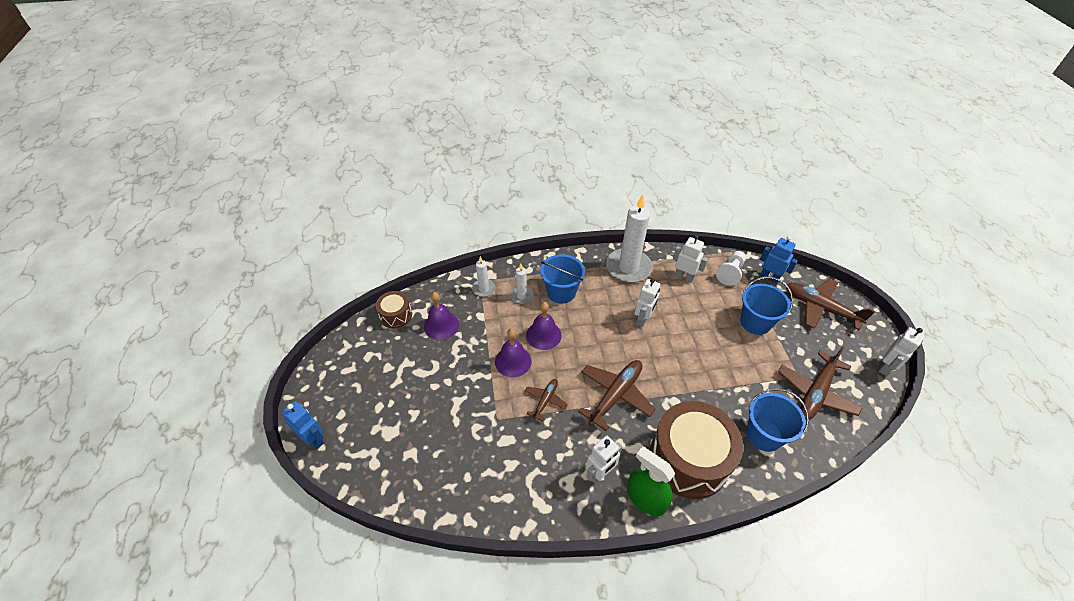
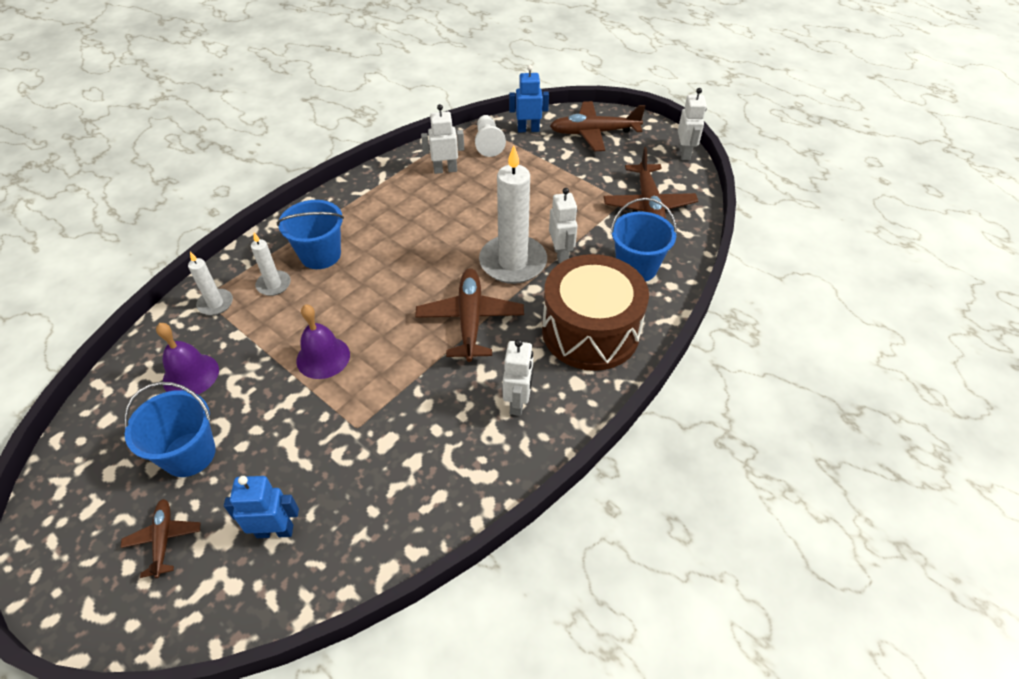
camera: 40 degrees left, 0 degrees up
blue robot [281,401,324,449] -> blue robot moved to [224,476,299,538]
brown drum [376,291,412,329] -> none
brown plane [525,379,568,421] -> brown plane moved to [120,499,200,578]
purple bell [526,302,562,350] -> none
white candle [606,195,653,283] -> white candle moved to [479,145,547,284]
green spray bottle [627,447,675,516] -> none
white robot [634,278,660,327] -> white robot moved to [549,188,578,263]
blue bucket [740,277,793,335] -> blue bucket moved to [124,382,216,477]

